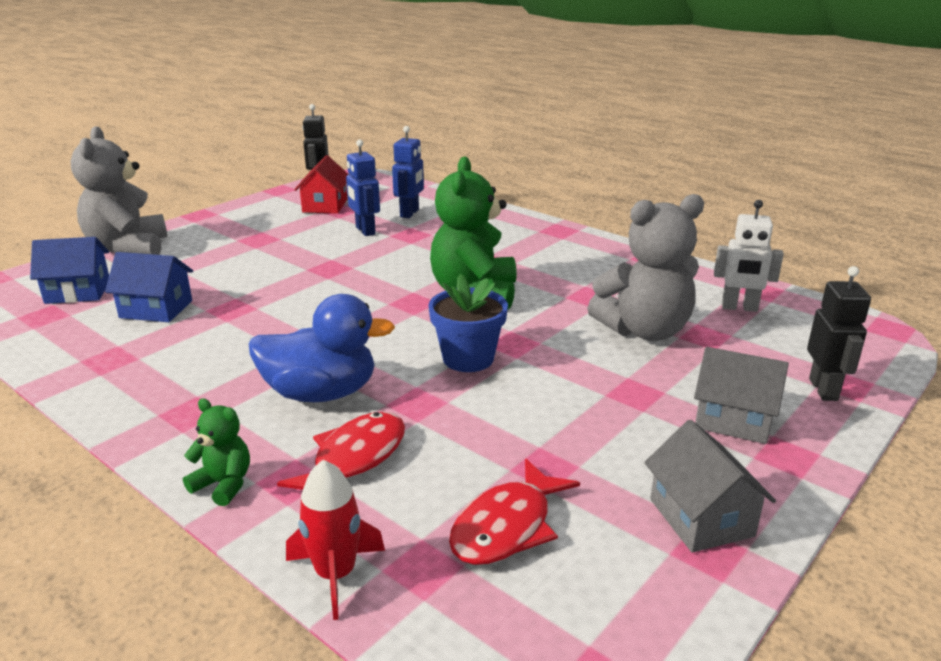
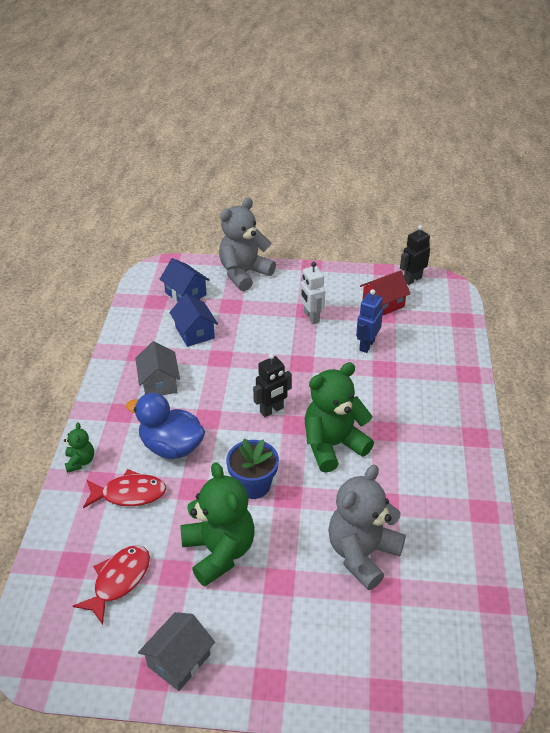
camera: 55 degrees right, 15 degrees up
blue duck [249,294,395,402] -> blue duck turned 150 degrees clockwise [126,393,205,459]
red rocket [286,460,385,620] -> none
blue robot [392,126,424,218] -> none
red fish [449,458,580,565] -> red fish turned 120 degrees clockwise [73,545,150,625]
grey teddy bear [587,194,704,341] -> grey teddy bear turned 90 degrees clockwise [328,465,406,590]
grey house [694,347,789,444] -> grey house moved to [135,341,180,395]
white robot [714,200,784,312] -> white robot moved to [300,262,325,324]
black robot [807,266,871,401] -> black robot moved to [253,353,292,417]
none -> green teddy bear [180,462,255,587]

